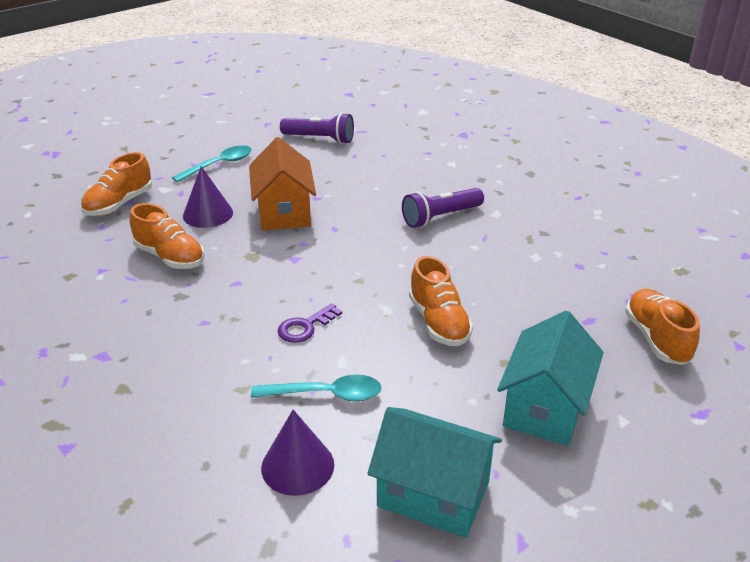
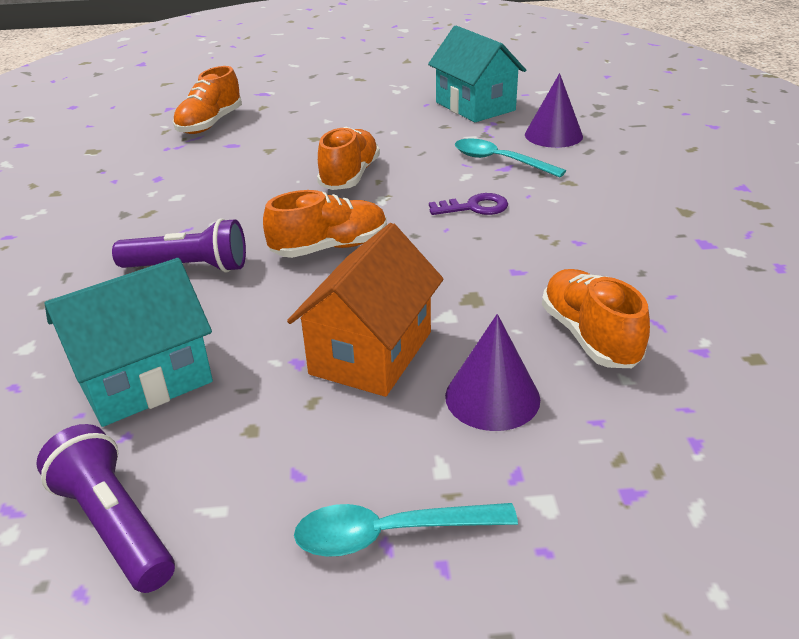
camera: 145 degrees left, 0 degrees up
orange shoe [81,152,152,216] -> orange shoe moved to [263,190,387,258]
turquoise house [497,311,604,446] -> turquoise house moved to [45,258,213,427]

